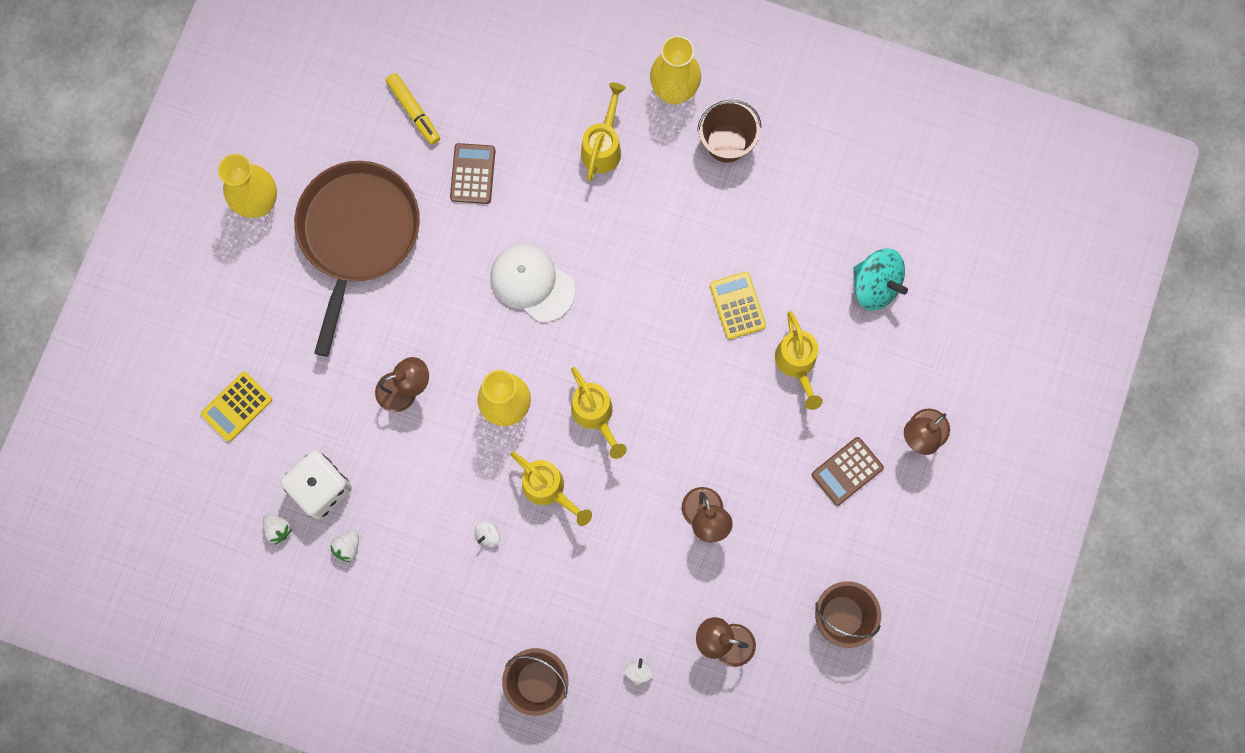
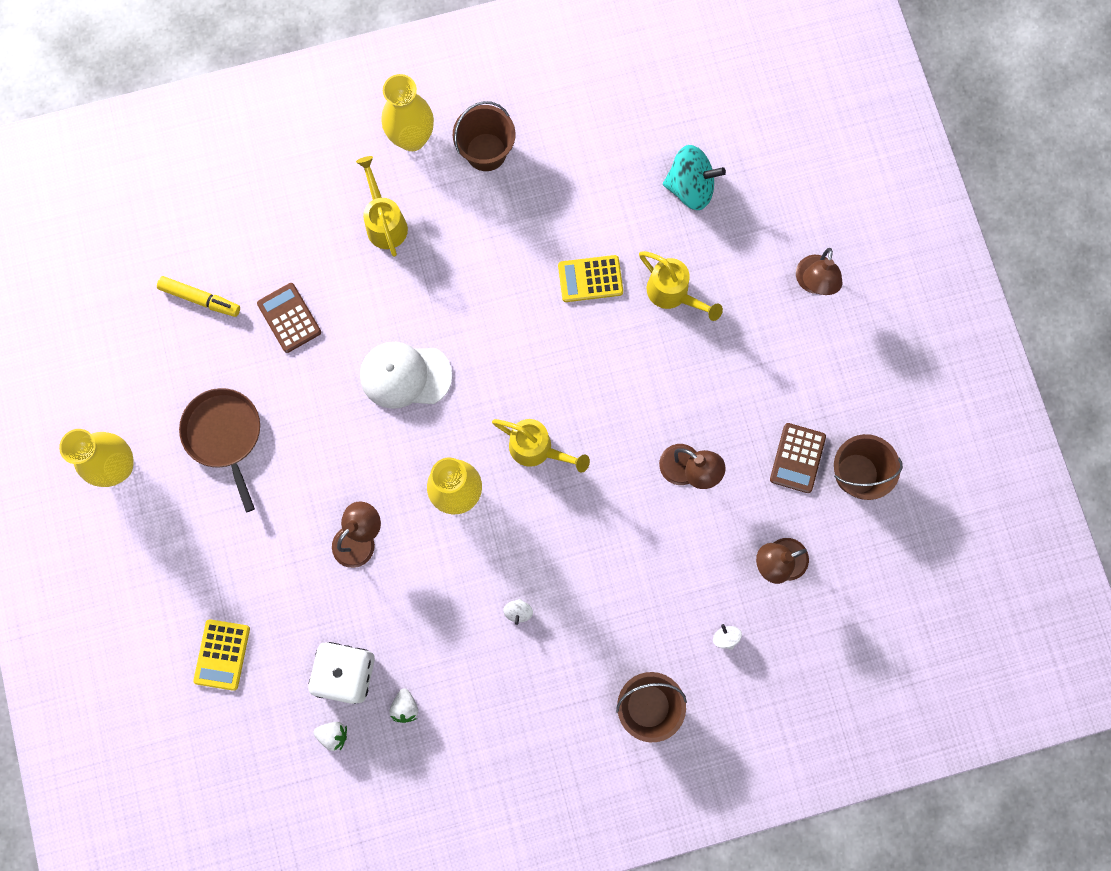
camera: 35 degrees left, 0 degrees up
brown pan [294,161,420,357] -> brown pan [179,388,260,512], size x0.62
yellow watering can [511,452,592,526] -> none
yellow calculator [710,272,766,339] -> yellow calculator turned 45 degrees counterclockwise [558,255,623,302]
brown calculator [811,437,884,506] -> brown calculator moved to [770,423,826,493]

